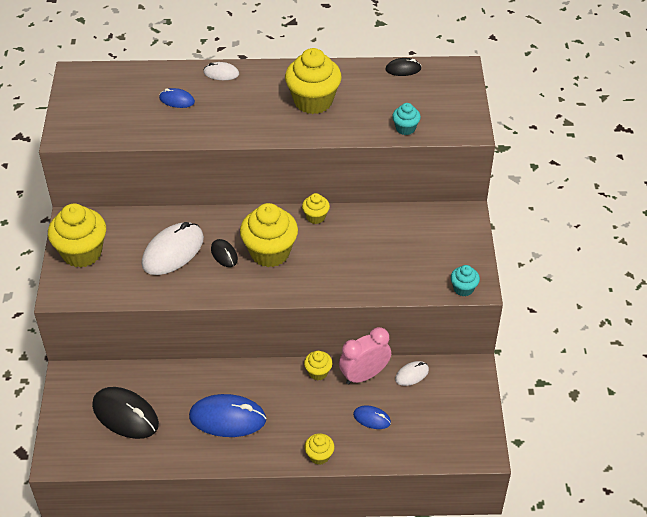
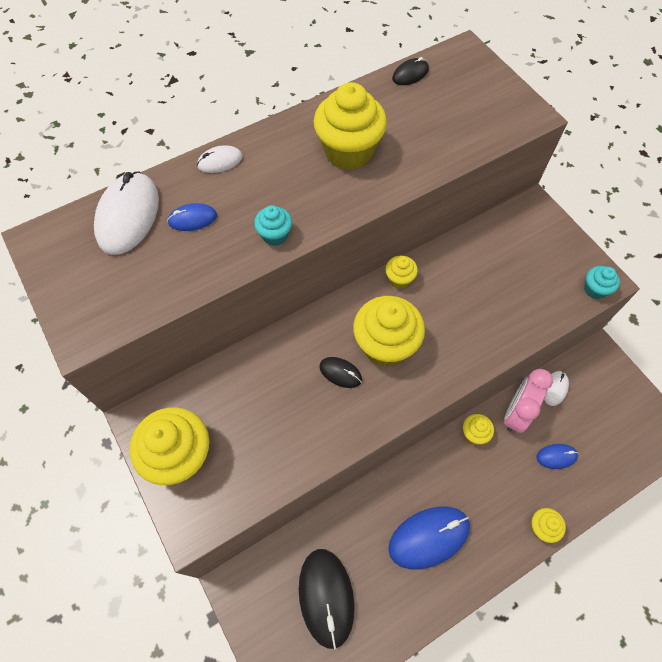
camera: 30 degrees left, 15 degrees up
black mouse [92,387,159,439] -> black mouse turned 75 degrees clockwise [299,549,355,649]
white mouse [142,222,204,275] -> white mouse moved to [94,171,159,255]
turquoise cupcake [392,103,421,135] -> turquoise cupcake moved to [254,205,292,246]

